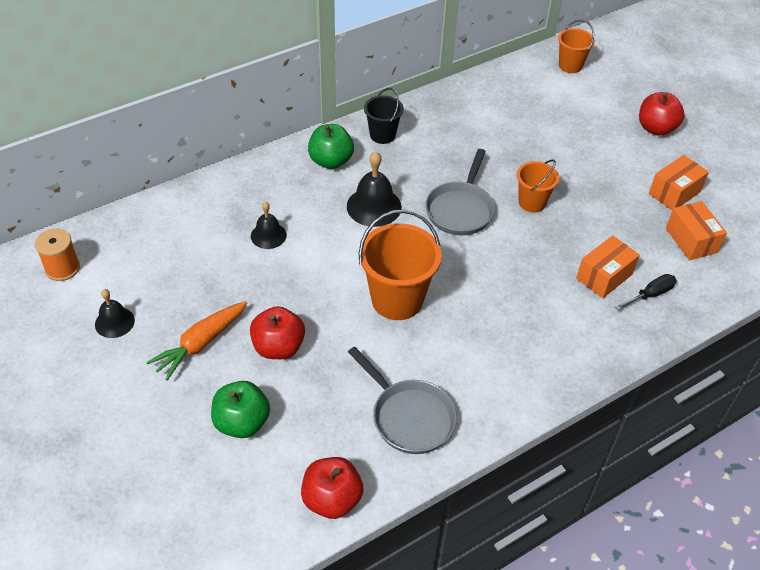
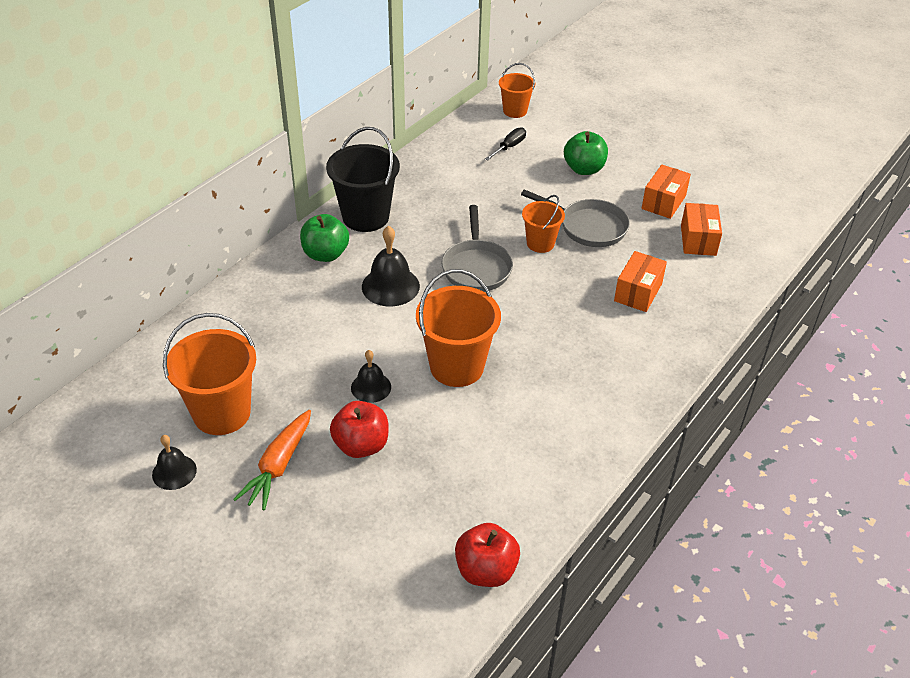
camera: 20 degrees left, 5 degrees down
orange spool [35,229,80,281] -> none
green apple [211,381,270,438] -> green apple moved to [564,131,608,175]
black bell [251,202,287,249] -> black bell moved to [351,350,391,403]
grey pan [348,347,457,454] -> grey pan moved to [521,189,630,247]
black bucket [364,88,404,144] -> black bucket [326,127,400,232], size x1.72
black screwdriver [615,274,677,310] -> black screwdriver moved to [485,127,526,161]
red apple [639,92,685,136] -> none
orange box [666,201,727,260] -> orange box turned 45 degrees clockwise [681,203,722,256]
none -> orange bucket [163,313,256,435]

